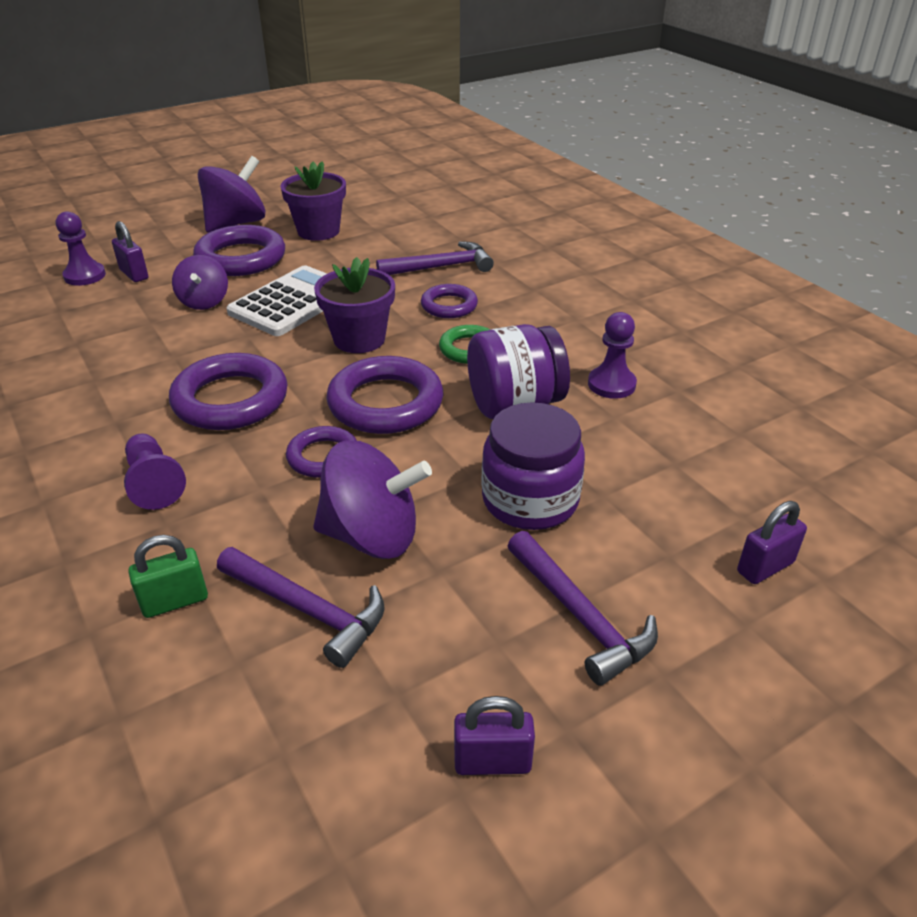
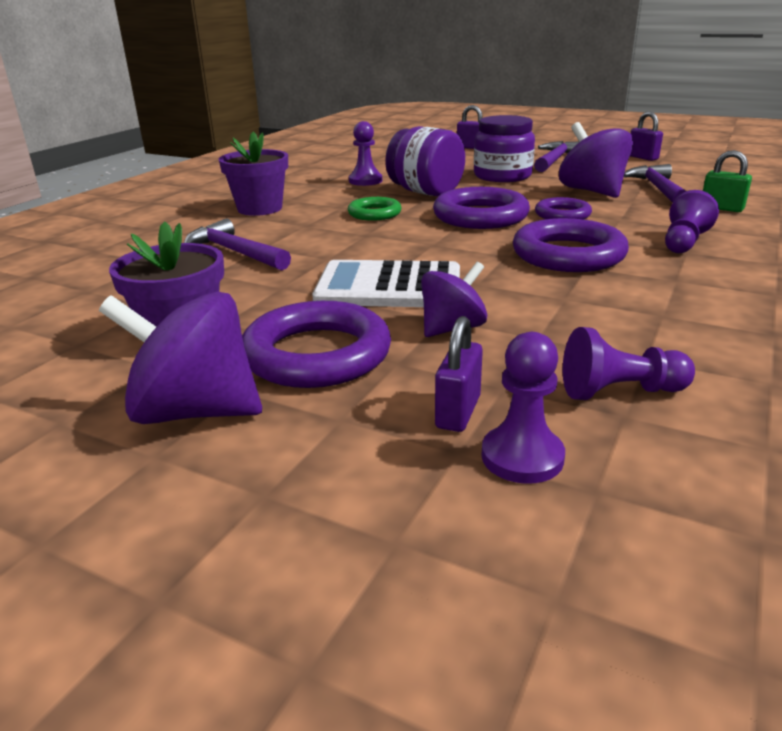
camera: 120 degrees left, 10 degrees down
purple flower pot [314,257,395,353] -> purple flower pot moved to [219,132,288,216]
purple ring [421,284,478,318] -> none
none -> purple pawn [563,327,695,400]

